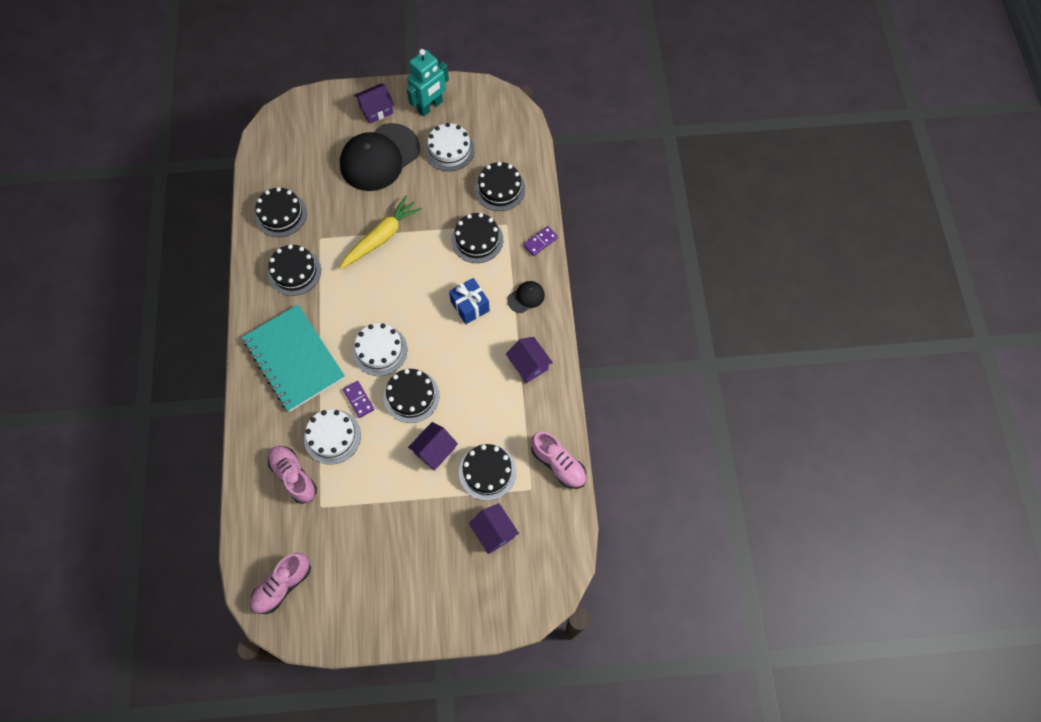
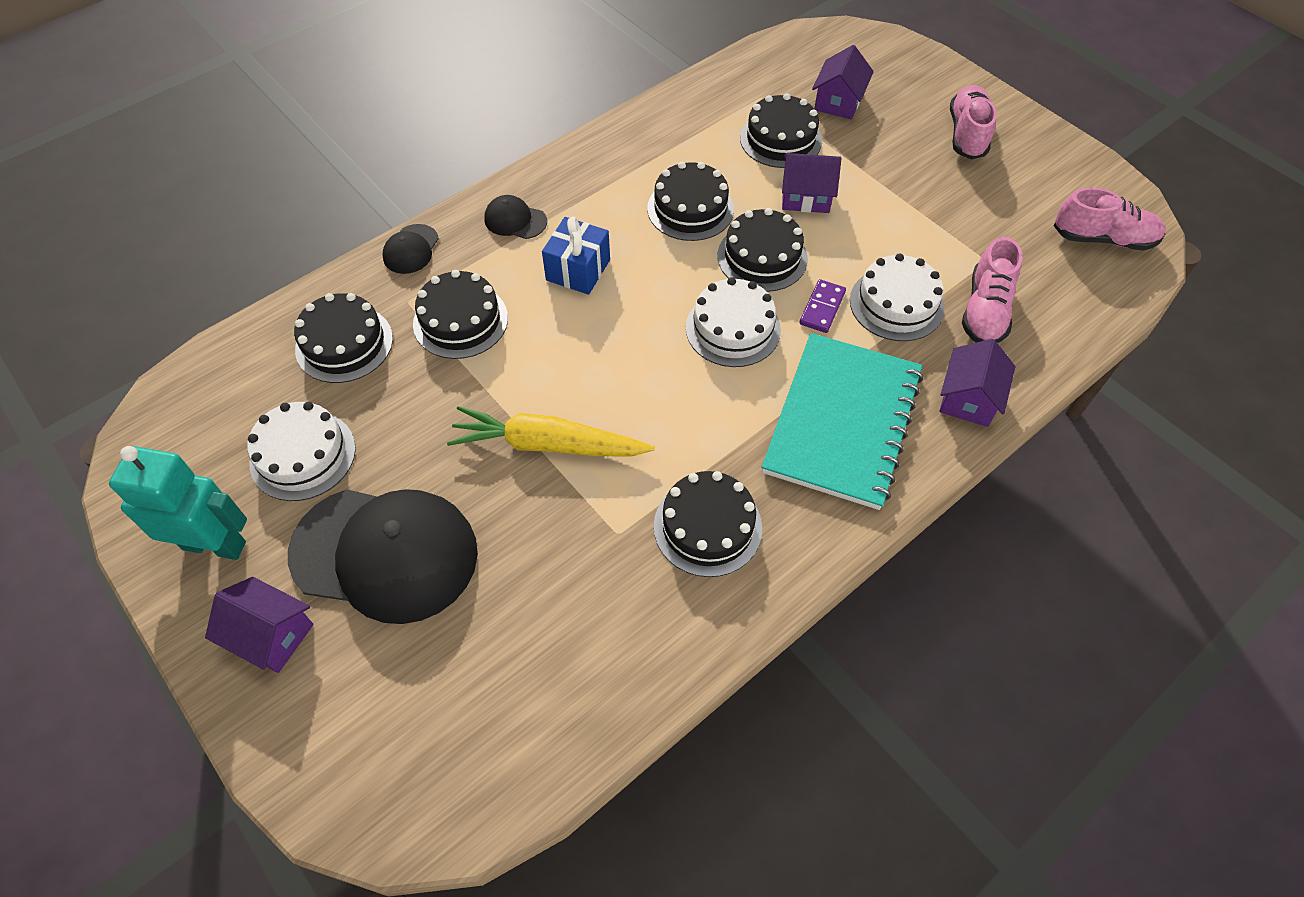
camera: 125 degrees left, 10 degrees down
black cake [255,187,307,237] -> black cake moved to [647,162,734,241]
purple house [506,337,553,383] -> purple house moved to [939,339,1015,427]
purple domino [523,226,558,256] -> black cap [383,224,439,274]
pink shoe [531,432,586,489] -> pink shoe moved to [950,85,997,159]

